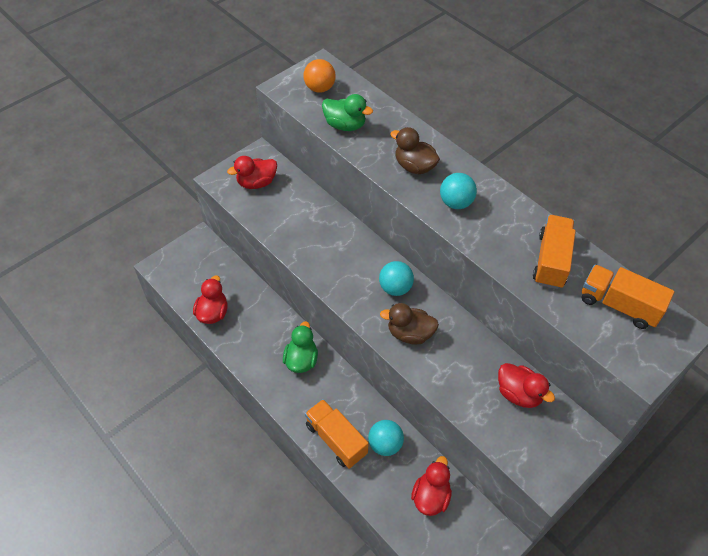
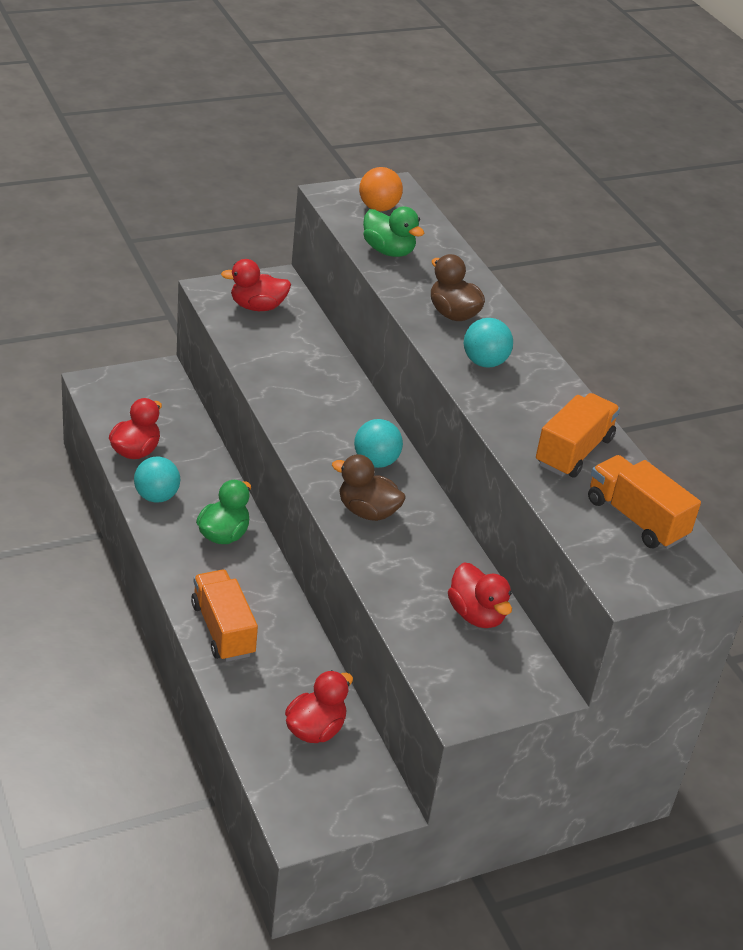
camera: 15 degrees right, 15 degrees down
turquoise ball [368,420,404,456] -> turquoise ball moved to [134,457,180,503]

